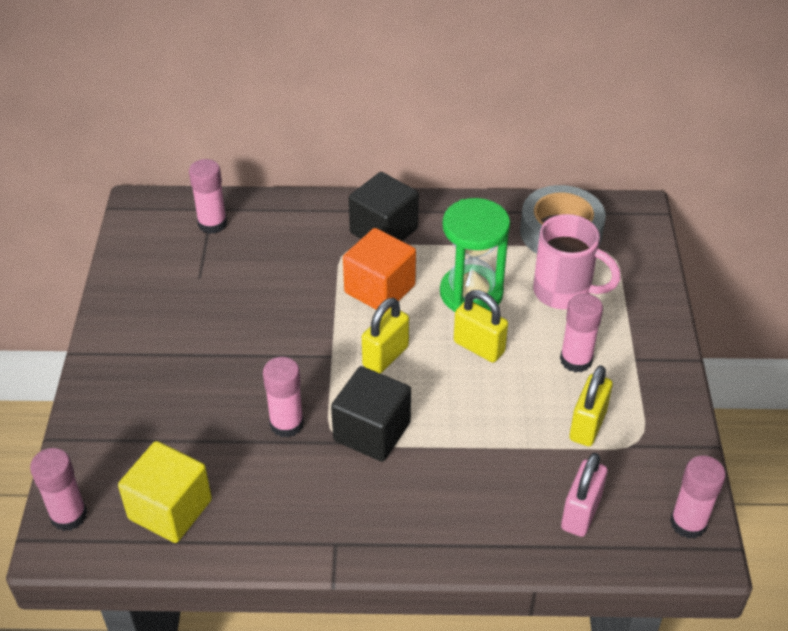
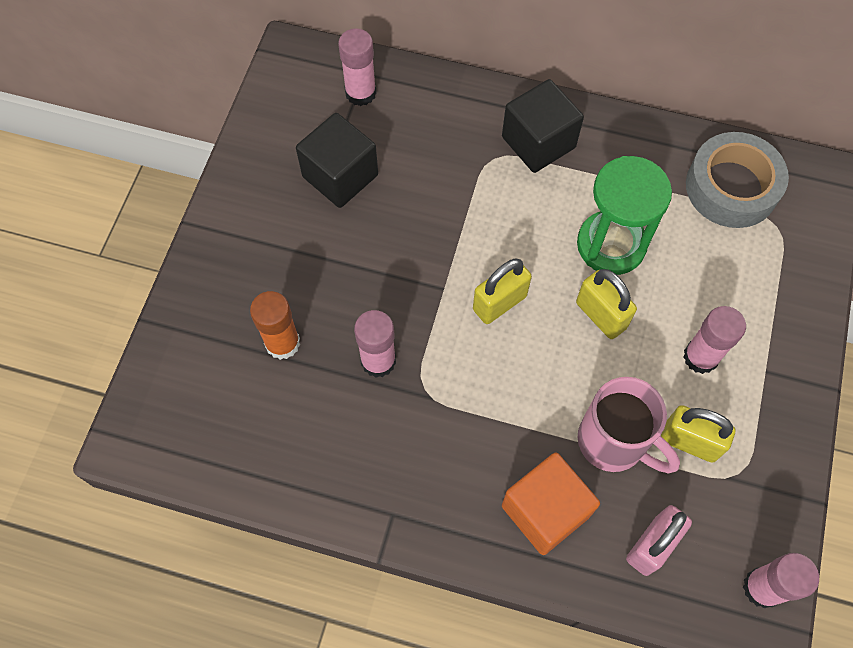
camera: 15 degrees right, 20 degrees up
pink glue stick [30,448,87,531] -> none
yellow cube [118,441,212,543] -> none
black cube [331,366,411,462] -> black cube moved to [296,113,378,208]
orange cube [343,228,416,310] -> orange cube moved to [502,453,600,555]
pink mug [533,214,621,309] -> pink mug moved to [578,377,680,473]
yellow padlock [569,365,613,446] -> yellow padlock turned 75 degrees clockwise [661,405,735,463]
none -> orange glue stick [250,291,300,360]

